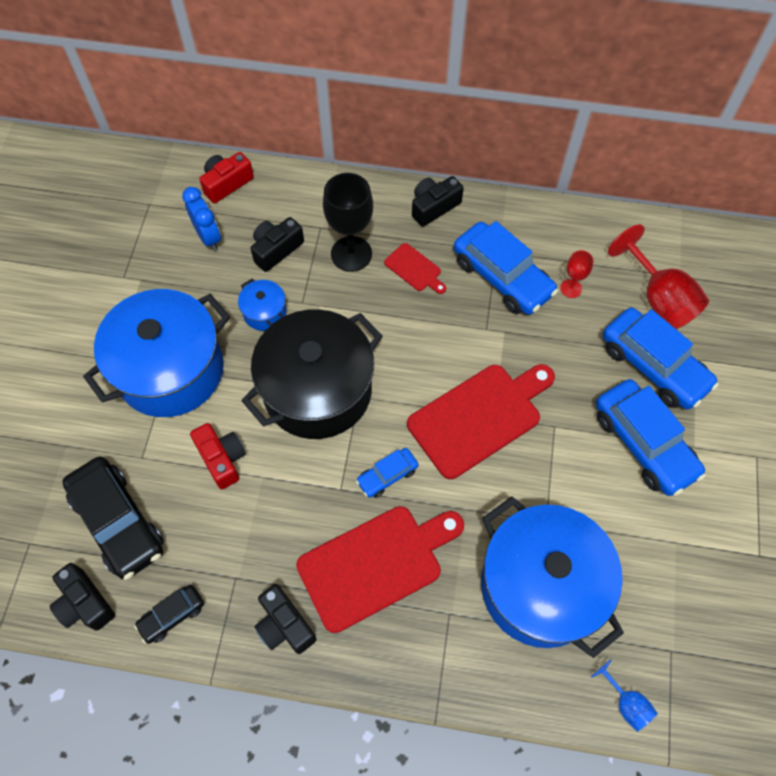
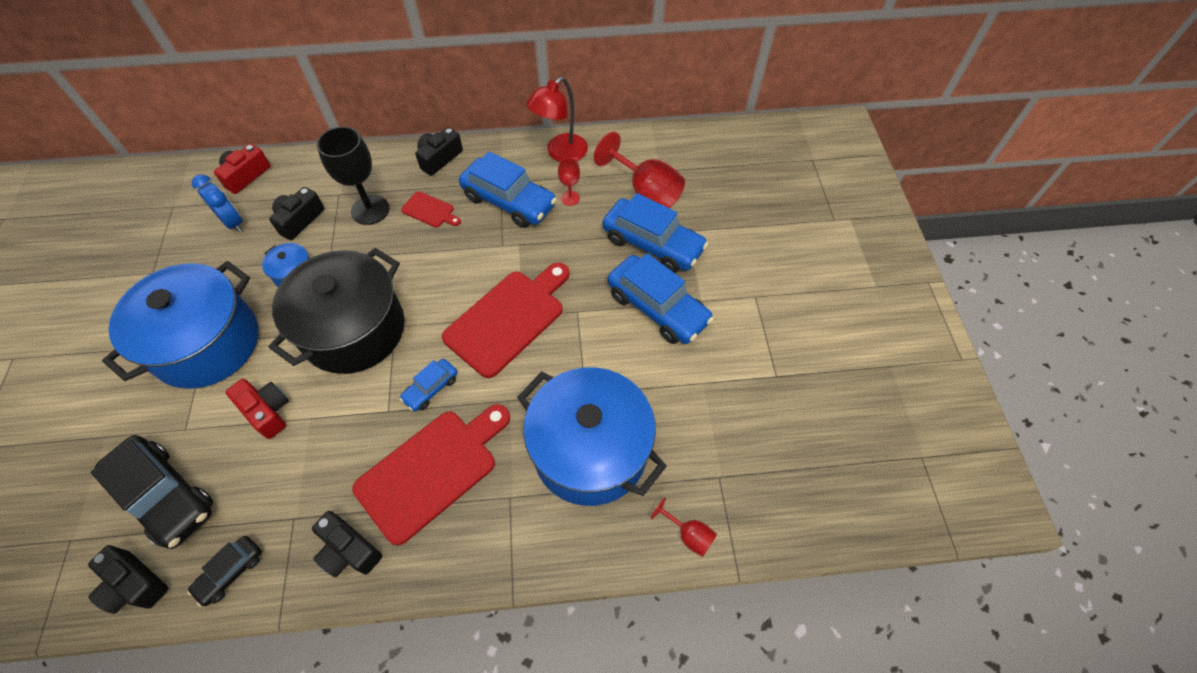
camera: 15 degrees left, 5 degrees down
blue goblet [591,659,658,732] -> red goblet [651,497,717,557]
none -> red lamp [526,77,588,162]

